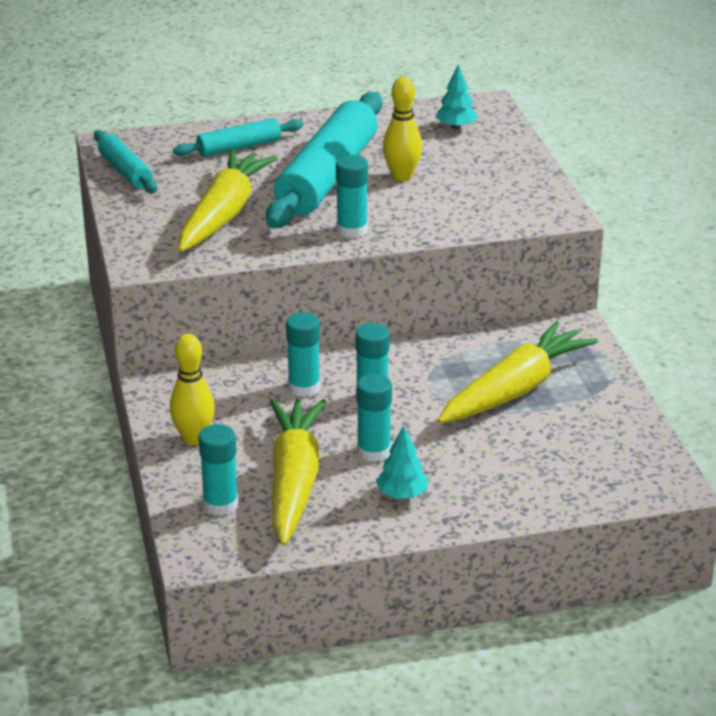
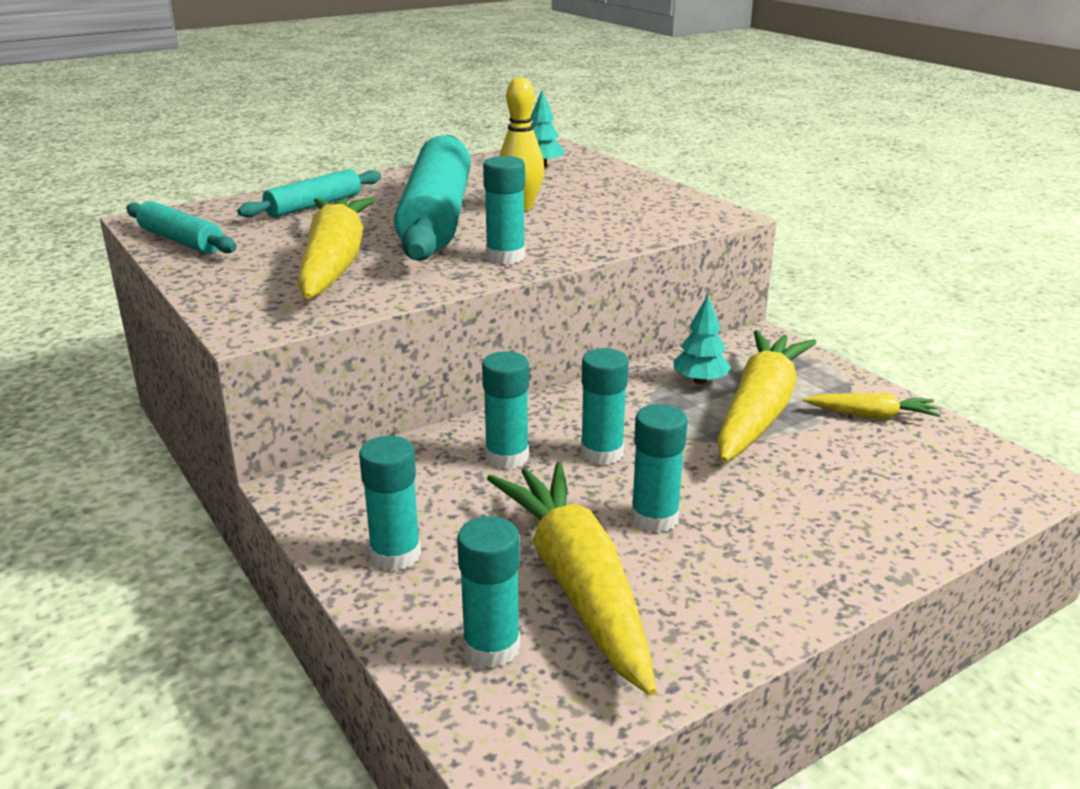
camera: 20 degrees left, 5 degrees down
yellow bowling pin [170,334,215,445] -> turquoise glue stick [359,436,421,571]
turquoise tree [376,425,428,499] -> turquoise tree moved to [674,295,731,384]
none -> yellow carrot [803,393,941,419]

